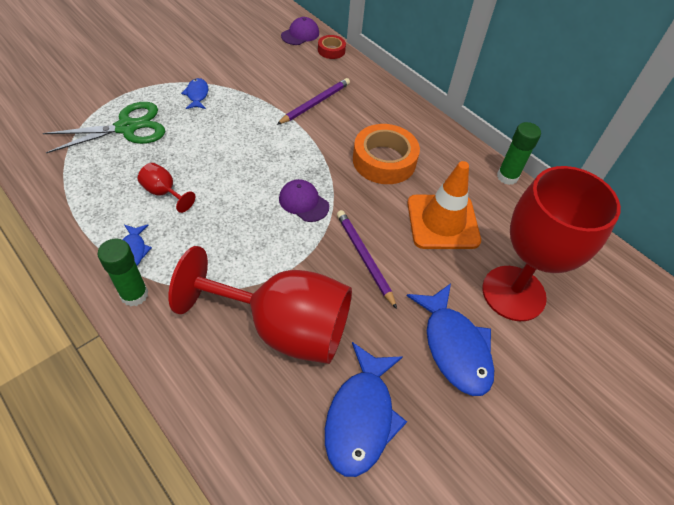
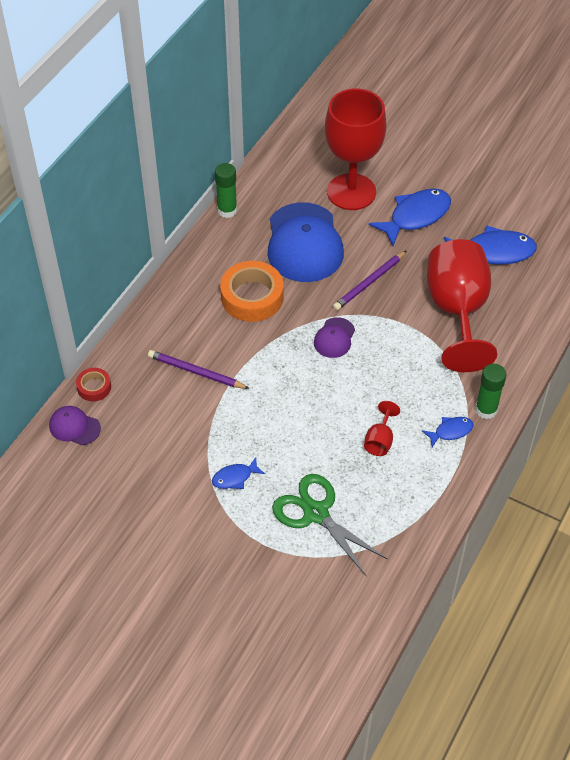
camera: 105 degrees left, 0 degrees up
orange traffic cone [407,161,481,249] -> blue cap [268,202,344,282]

